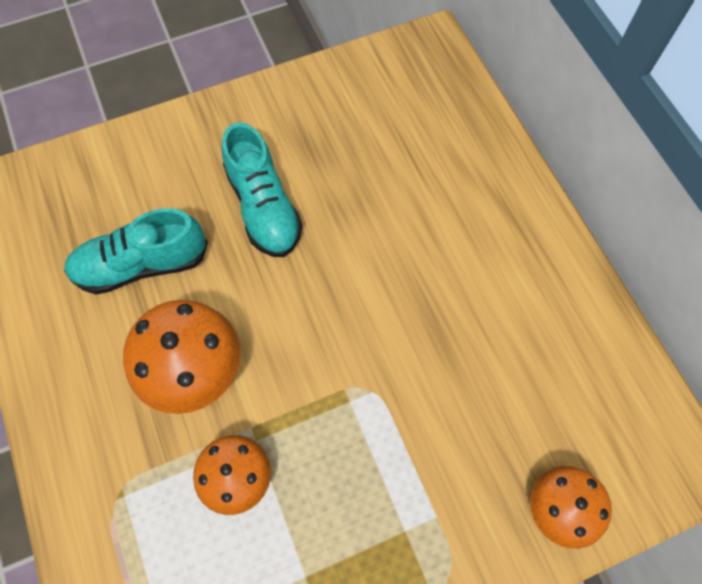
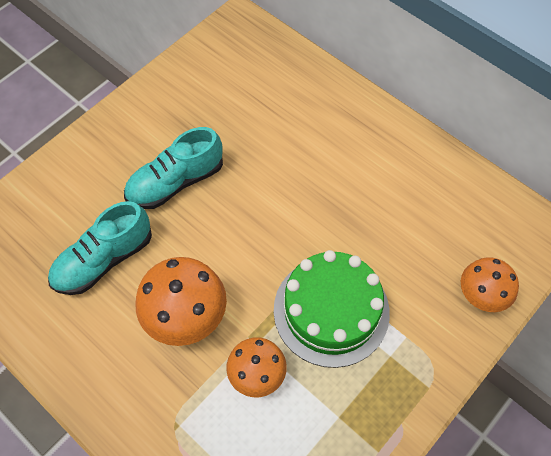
camera: 25 degrees left, 5 degrees down
turquoise shoe [222,122,303,257] -> turquoise shoe turned 105 degrees clockwise [124,127,223,209]
none -> green cake [274,250,390,368]

